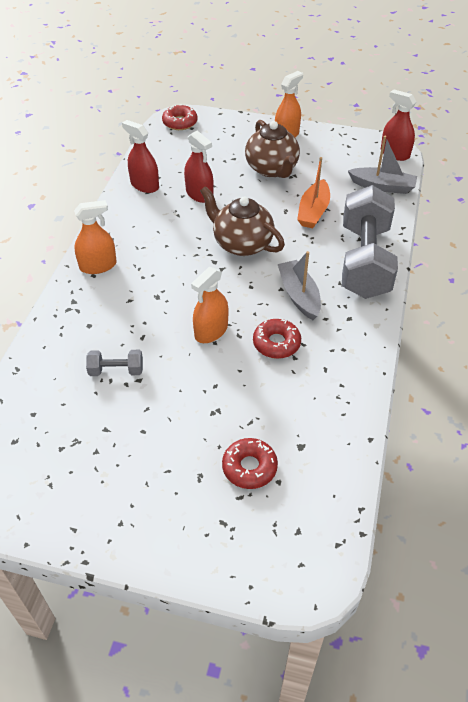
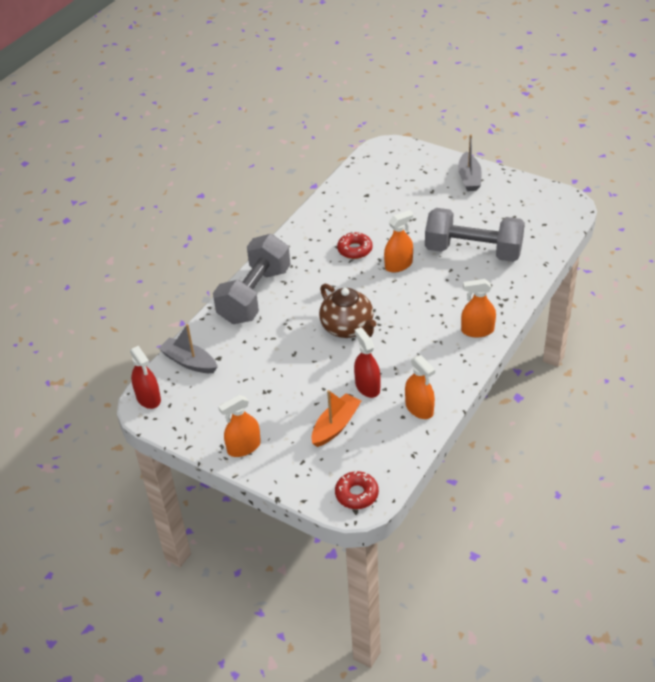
camera: 160 degrees left, 5 degrees down
grey dumbbell [86,350,143,376] -> grey dumbbell [425,208,525,262], size x2.44
red spray bottle [122,120,159,193] -> orange spray bottle [405,355,435,419]
red donut [222,438,278,489] -> none
brown teapot [245,120,300,178] -> none
grey boat [278,251,321,320] -> grey boat moved to [458,134,482,191]
orange boat [297,157,330,228] -> orange boat moved to [312,390,361,447]

